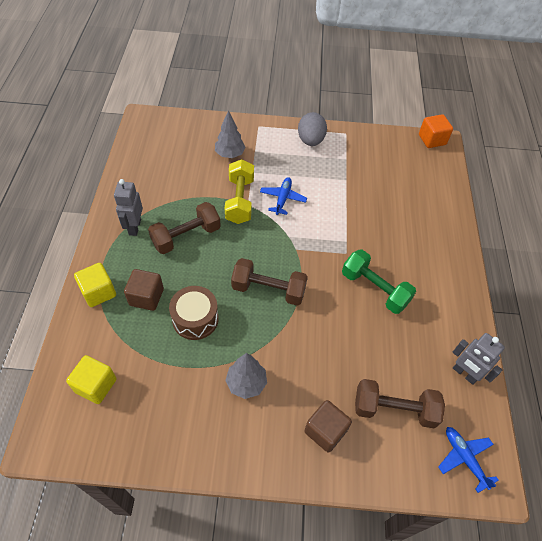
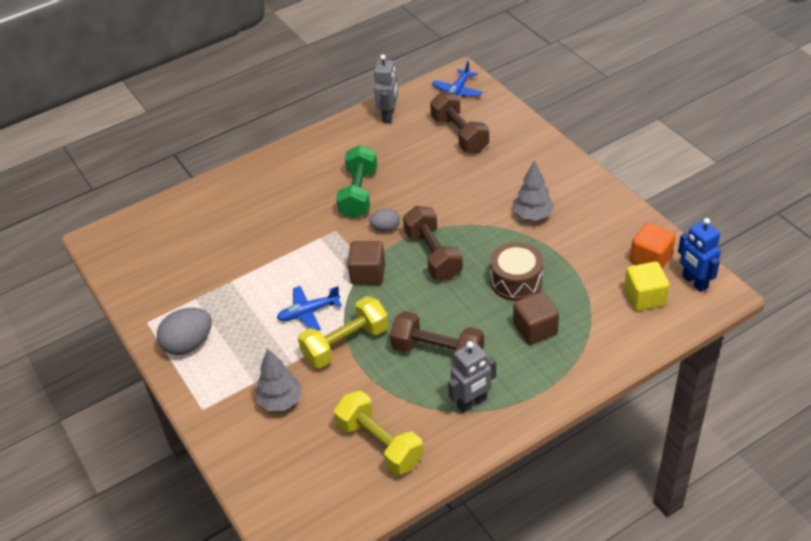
camera: 120 degrees left, 10 degrees down
yellow cube [74,263,116,307] -> none
brown cube [304,400,352,453] -> brown cube moved to [348,241,385,285]
orange cube [419,114,453,148] -> orange cube moved to [630,223,676,269]
none -> yellow dumbbell [334,391,424,475]
none -> grey egg [369,208,400,232]
none -> blue robot [678,218,721,292]

